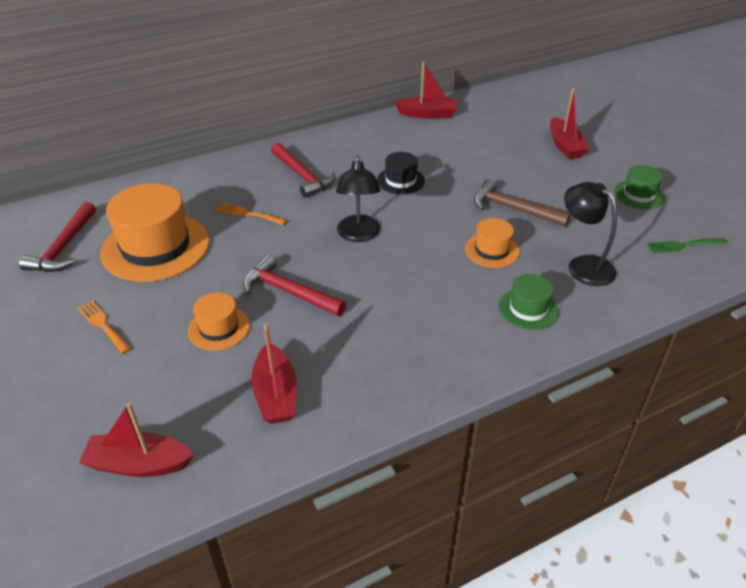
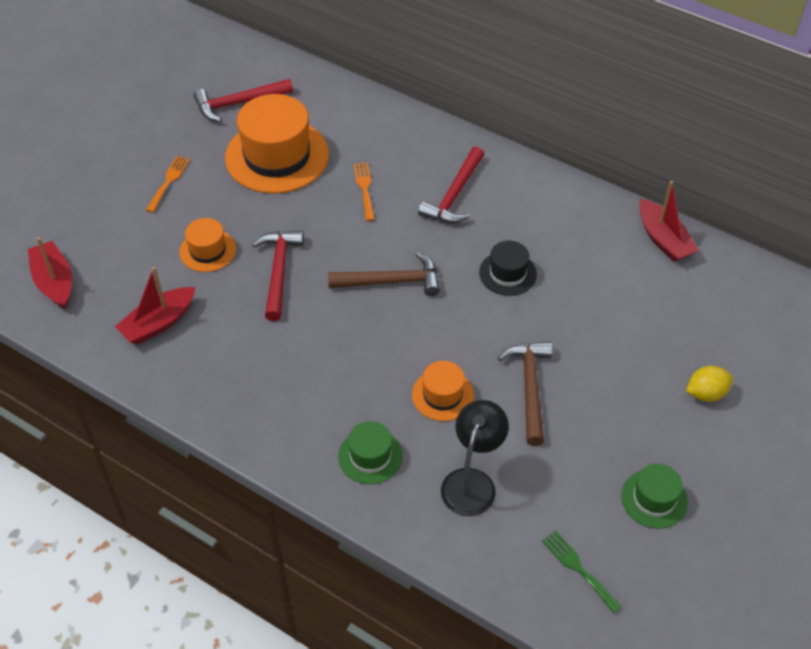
camera: 60 degrees right, 10 degrees up
black lamp [336,155,381,242] -> brown hammer [328,252,440,296]
red boat [550,87,589,159] -> yellow lemon [686,366,733,402]

